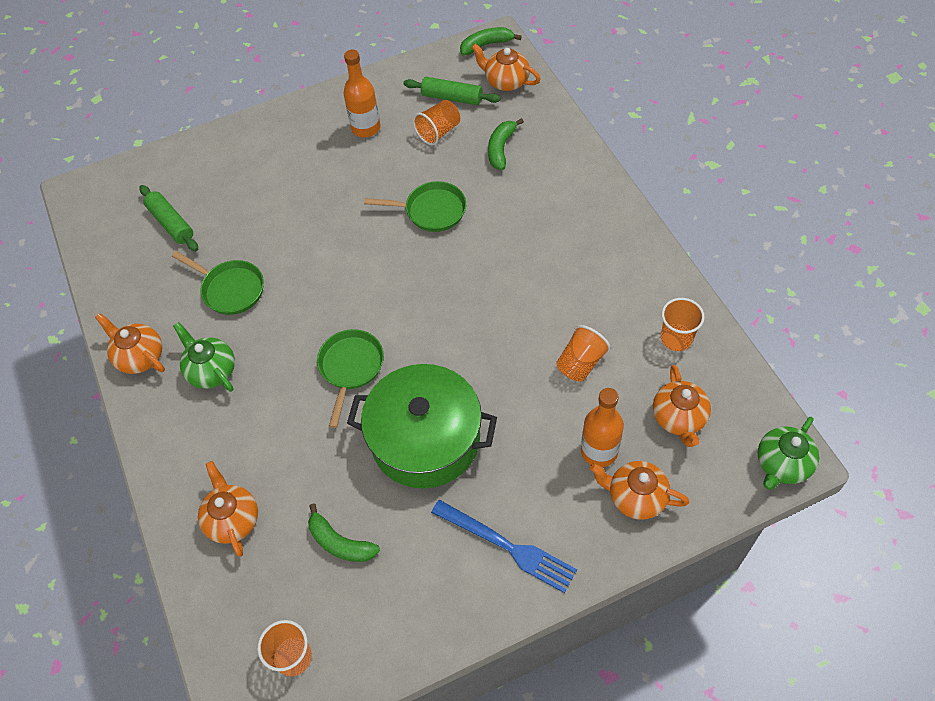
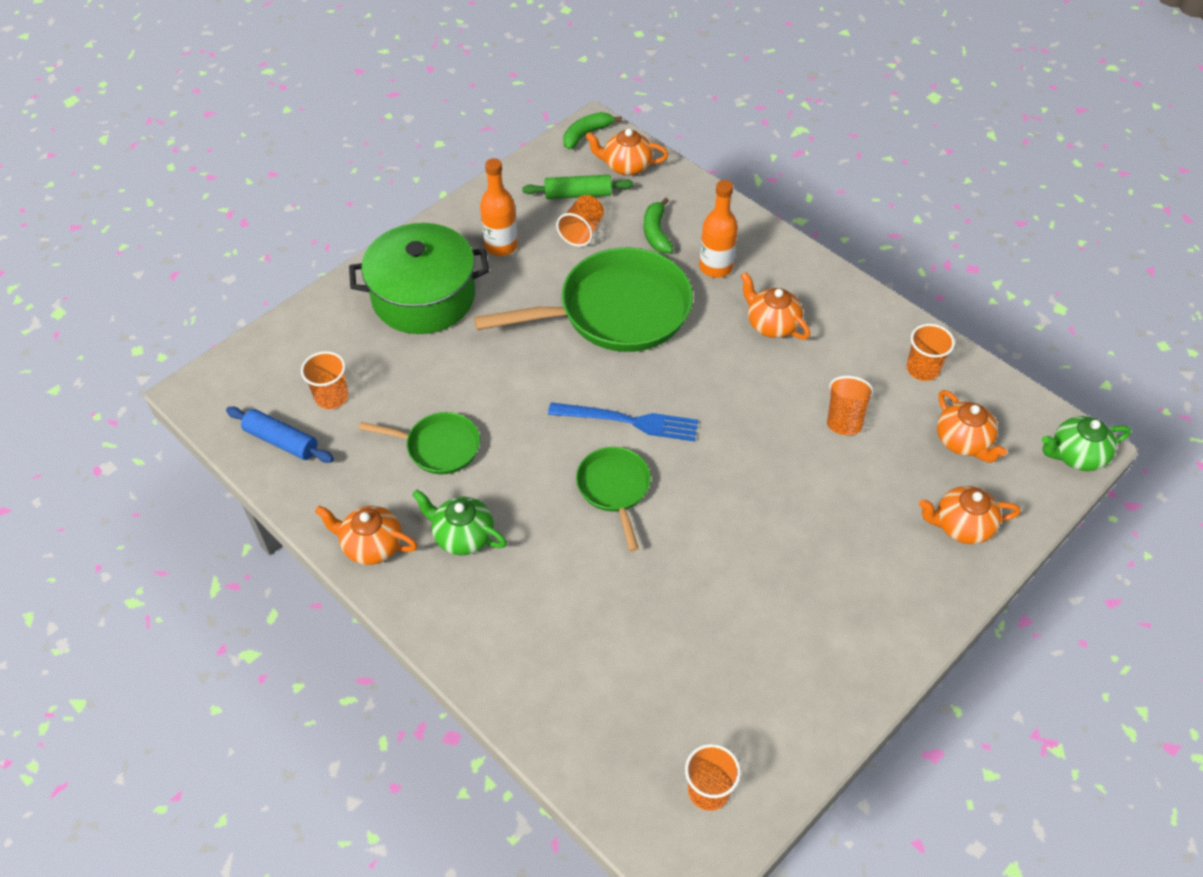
camera: 25 degrees left, 5 degrees down
green rolling pin [139,185,198,251] -> orange cup [301,351,348,409]
orange teapot [198,461,258,557] -> orange teapot moved to [740,272,810,340]
green banana [308,503,380,562] -> none
green pot [347,364,497,488] -> green pot moved to [349,223,489,334]
green pan [364,181,466,232] -> green pan [474,247,693,352], size x1.94
blue fork [431,500,577,593] -> blue fork moved to [548,402,698,441]
orange bottle [581,388,624,467] -> orange bottle moved to [699,180,738,278]
green teapot [758,417,819,490] -> green teapot turned 60 degrees clockwise [1042,416,1131,471]
none -> blue rolling pin [226,407,334,463]

